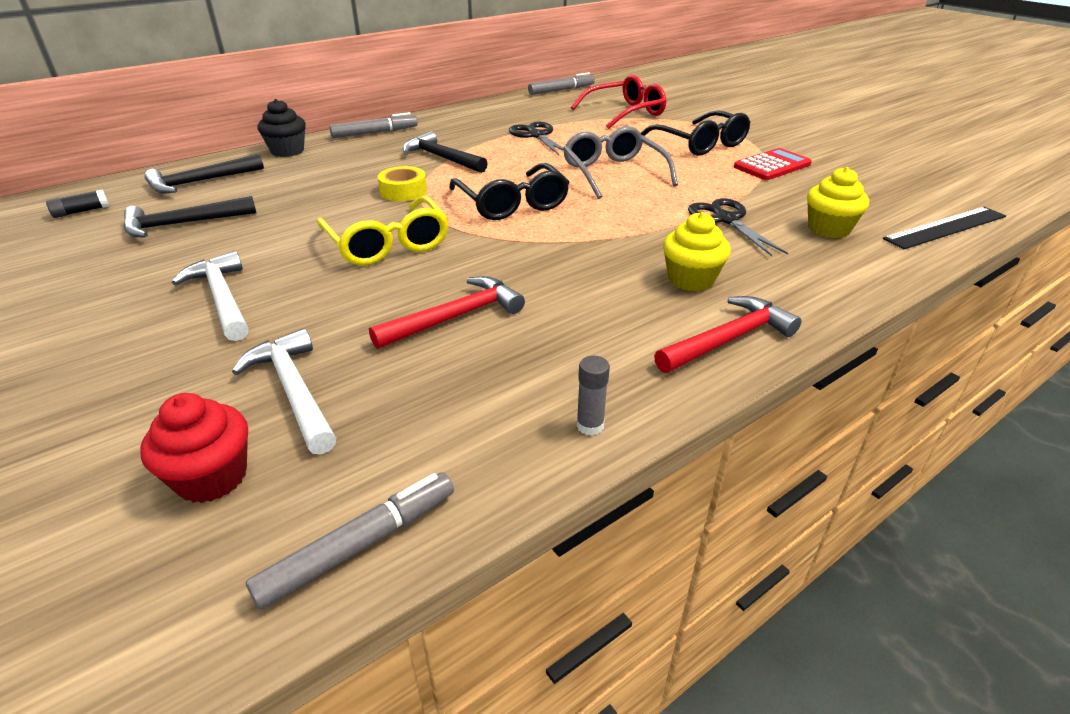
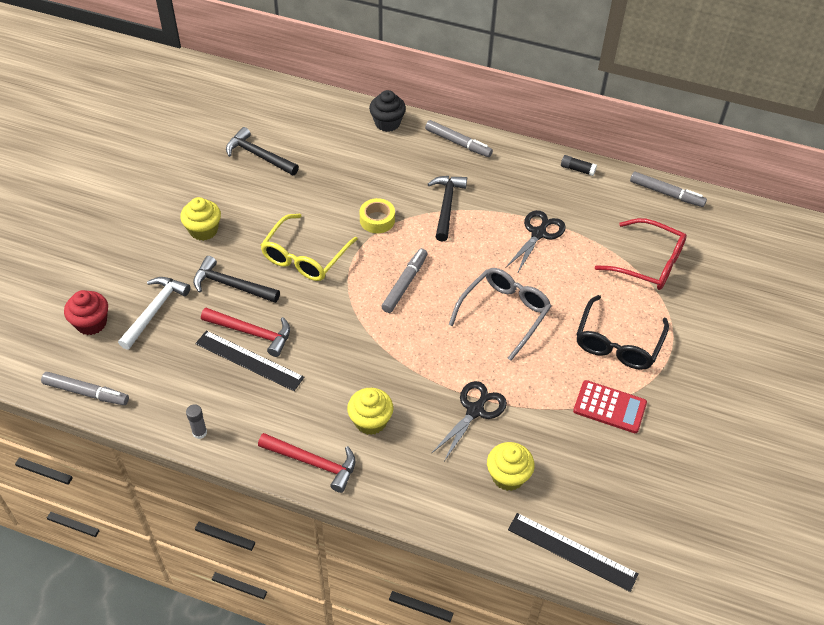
camera: 55 degrees right, 15 degrees up
black glue stick [46,189,109,218] -> black glue stick moved to [561,155,597,176]
black hammer [144,154,264,194] -> black hammer moved to [193,256,280,303]
white hammer [172,251,248,341] -> yellow cupcake [180,197,221,241]
black glasses [449,163,569,220] -> grey marker [381,248,427,313]
none -> black ruler [195,330,304,391]

